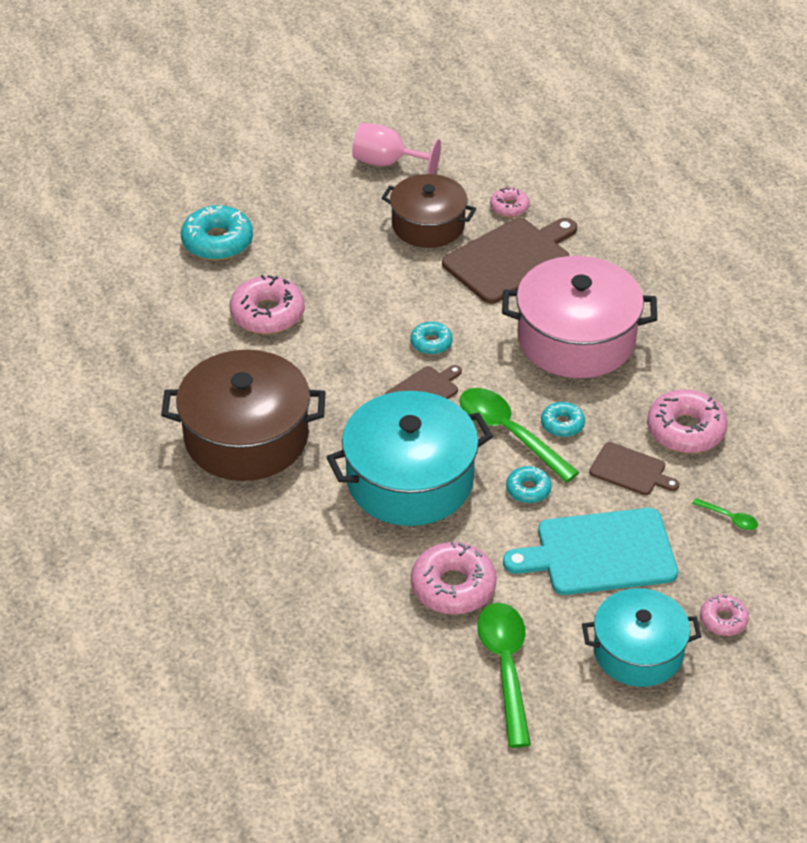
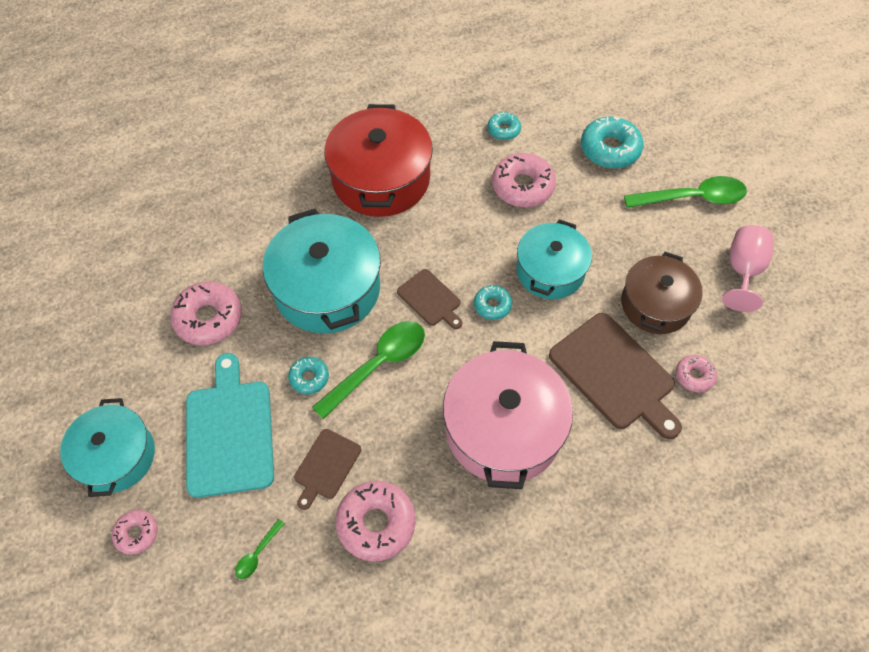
camera: 90 degrees right, 15 degrees up
brown pot [161,350,325,481] -> red pot [324,104,433,217]
green spoon [477,603,531,748] -> green spoon moved to [624,176,747,208]
turquoise donut [541,402,585,437] -> turquoise donut moved to [488,112,521,140]
none -> turquoise pot [516,219,592,299]

